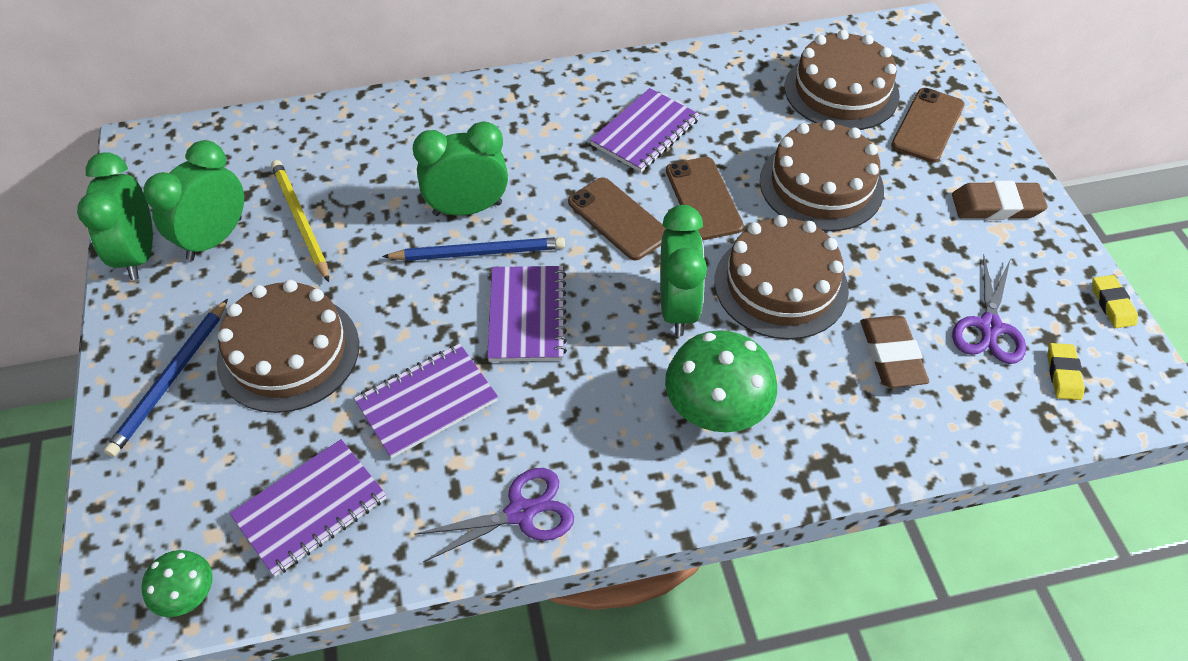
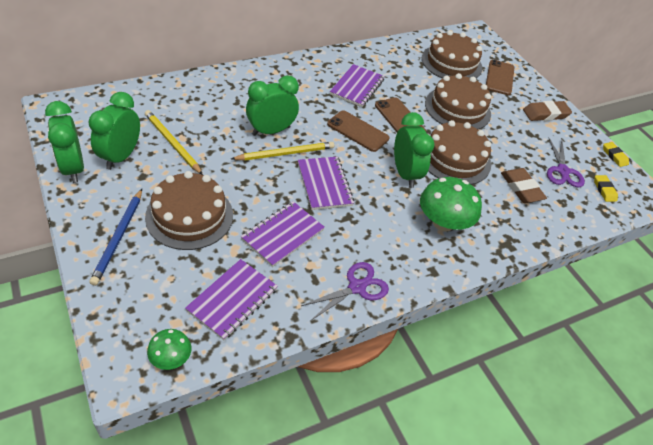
camera: 20 degrees left, 5 degrees down
blue pencil [382,237,565,261] -> yellow pencil [231,142,334,161]

